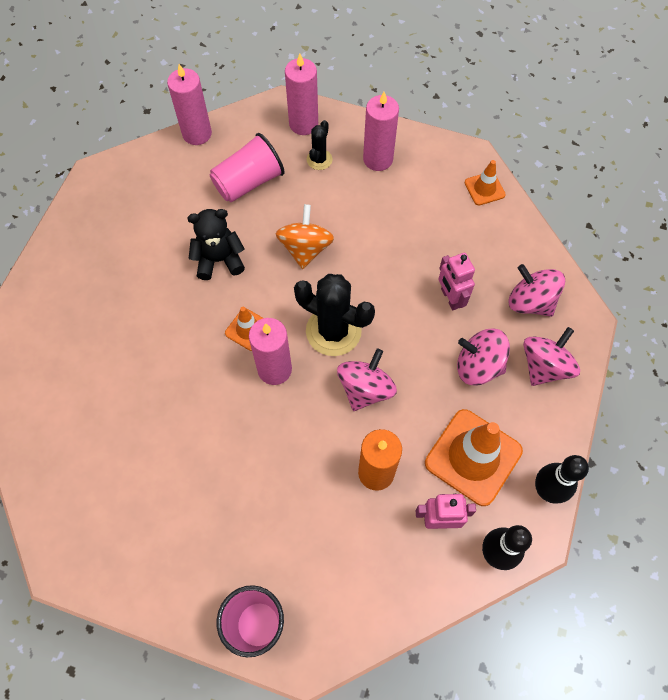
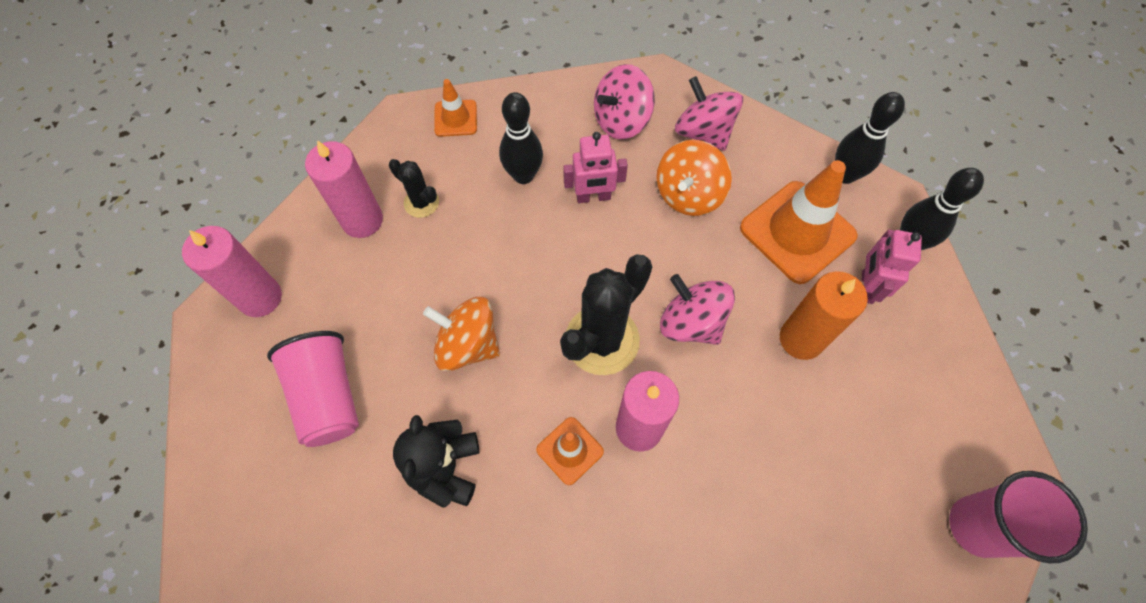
camera: 75 degrees left, 0 degrees up
pink candle [167,64,212,145] -> none
black cactus [307,120,332,170] -> black cactus moved to [389,159,439,218]
pink spinning top [457,329,510,385] -> orange spinning top [656,140,732,216]
none -> black bowling pin [499,92,543,184]

